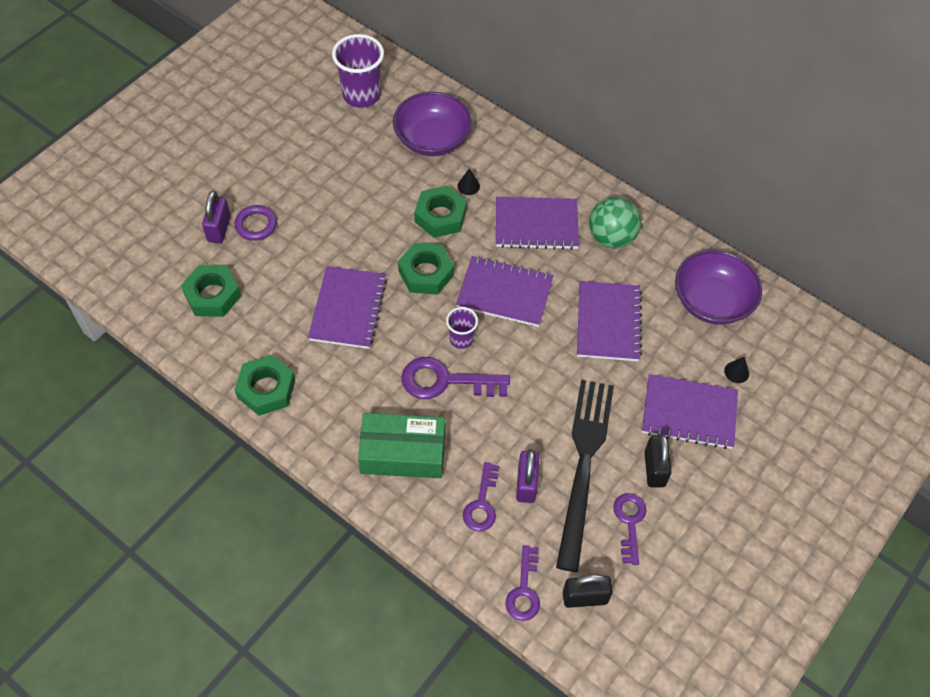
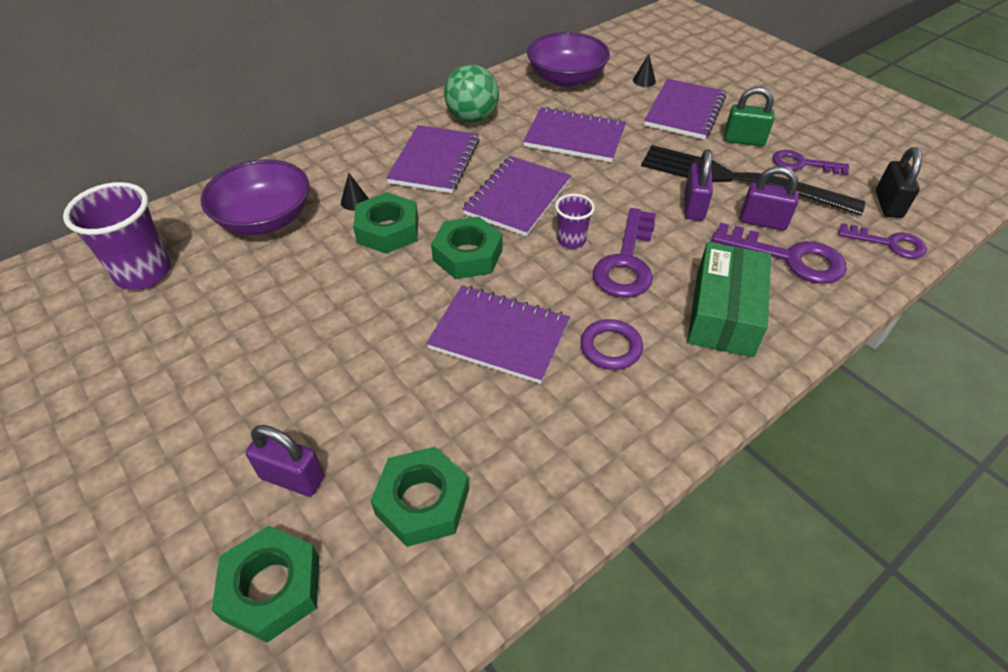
camera: 75 degrees left, 10 degrees down
purple ring [235,205,277,241] -> purple ring moved to [580,319,643,370]
green nut [235,355,295,416] -> green nut moved to [212,526,319,643]
purple key [463,462,499,531] -> purple key [711,223,847,284], size x1.55
black padlock [644,434,672,487] -> green padlock [724,86,774,146]
none -> purple padlock [684,149,713,221]

